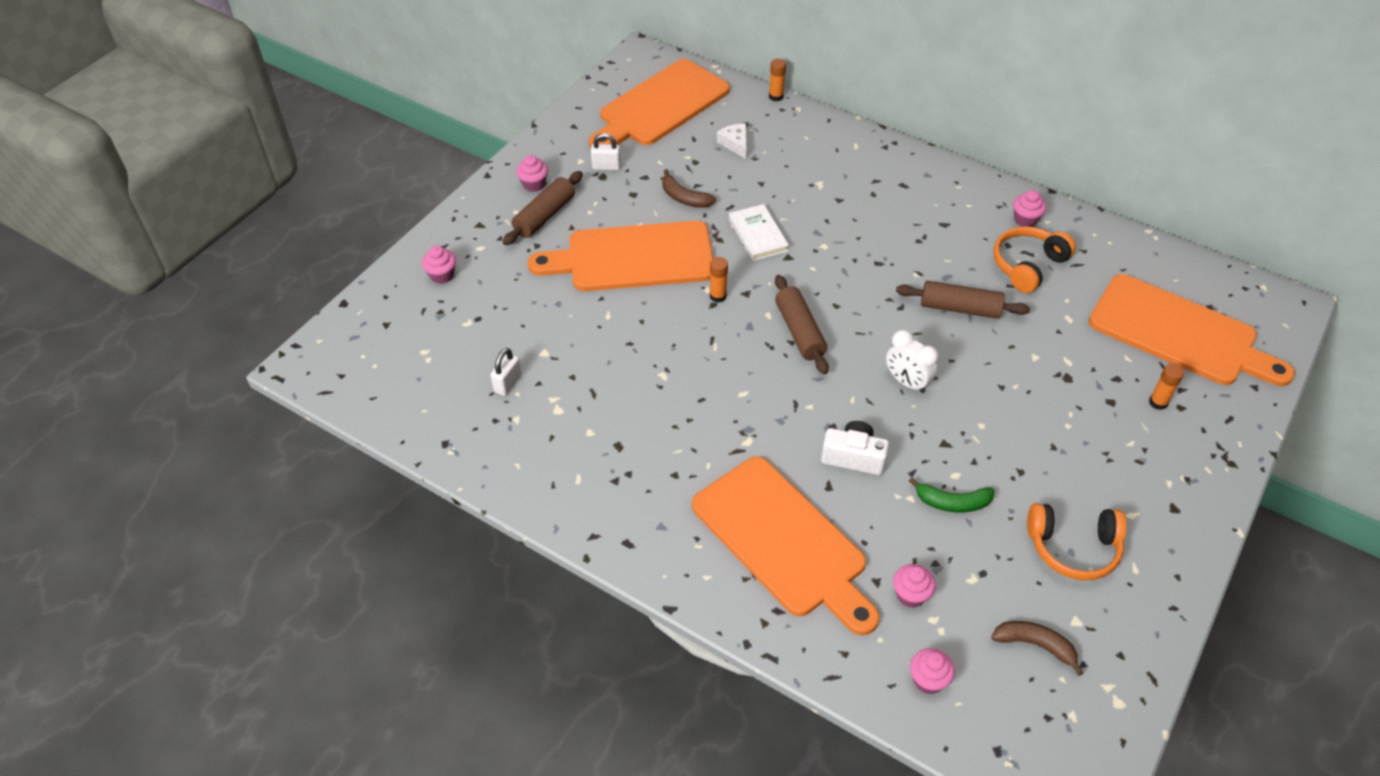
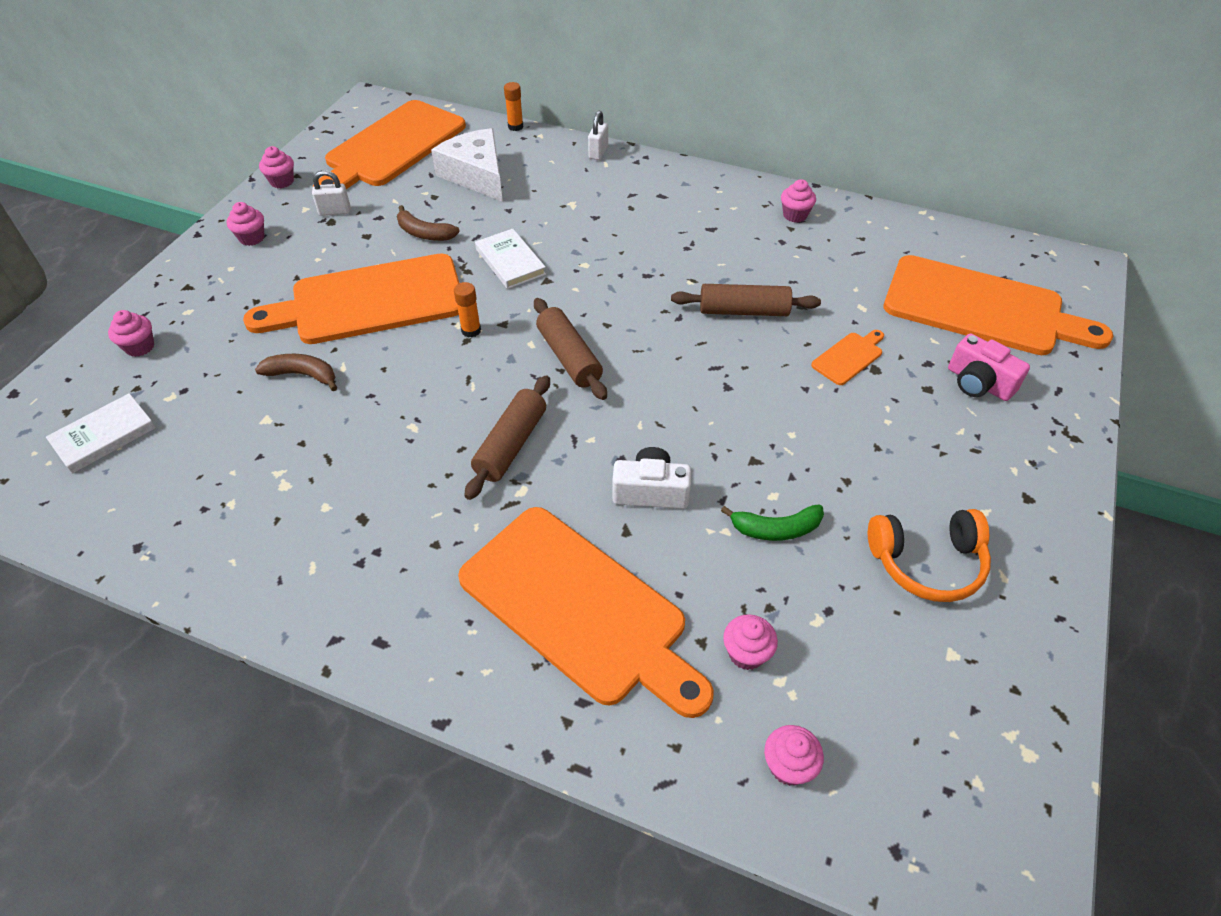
camera: 10 degrees left, 0 degrees up
white padlock [491,348,522,396] -> white padlock moved to [588,111,608,160]
brown rolling pin [503,171,583,245] -> brown rolling pin moved to [464,375,550,500]
white cheese [717,123,747,159] -> white cheese [431,128,503,202], size x1.98
white clock [886,330,939,393] -> none
brown banana [991,621,1083,676] -> brown banana moved to [255,354,337,391]
orange headphones [993,226,1076,293] -> none
orange glue stick [1149,363,1184,410] -> pink camera [948,333,1030,401]
none -> white book [46,393,156,474]
none -> pink cupcake [259,146,294,189]
none -> orange cutting board [811,330,884,385]

